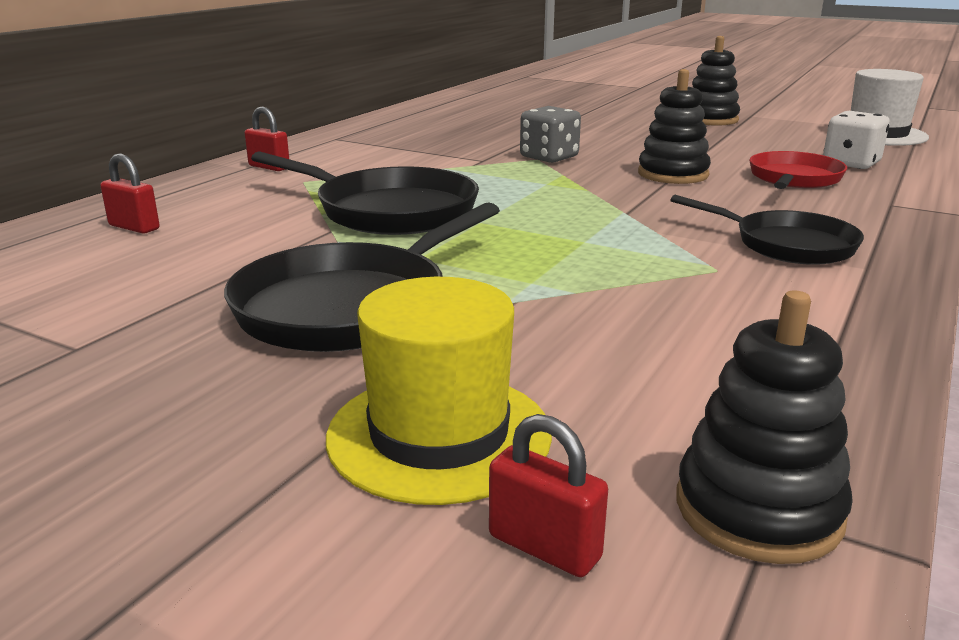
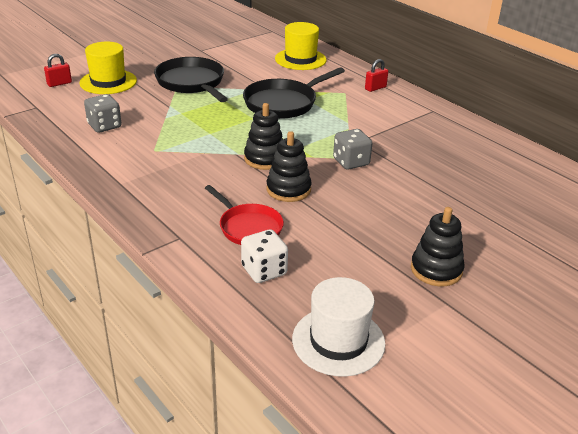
camera: 110 degrees right, 10 degrees up
red padlock [100,153,160,233] -> yellow hat [275,22,327,70]
black pan [671,195,864,265] -> none
black stacking toy [676,290,853,564] -> black stacking toy moved to [244,103,283,170]
none -> grey dice [84,94,122,133]

